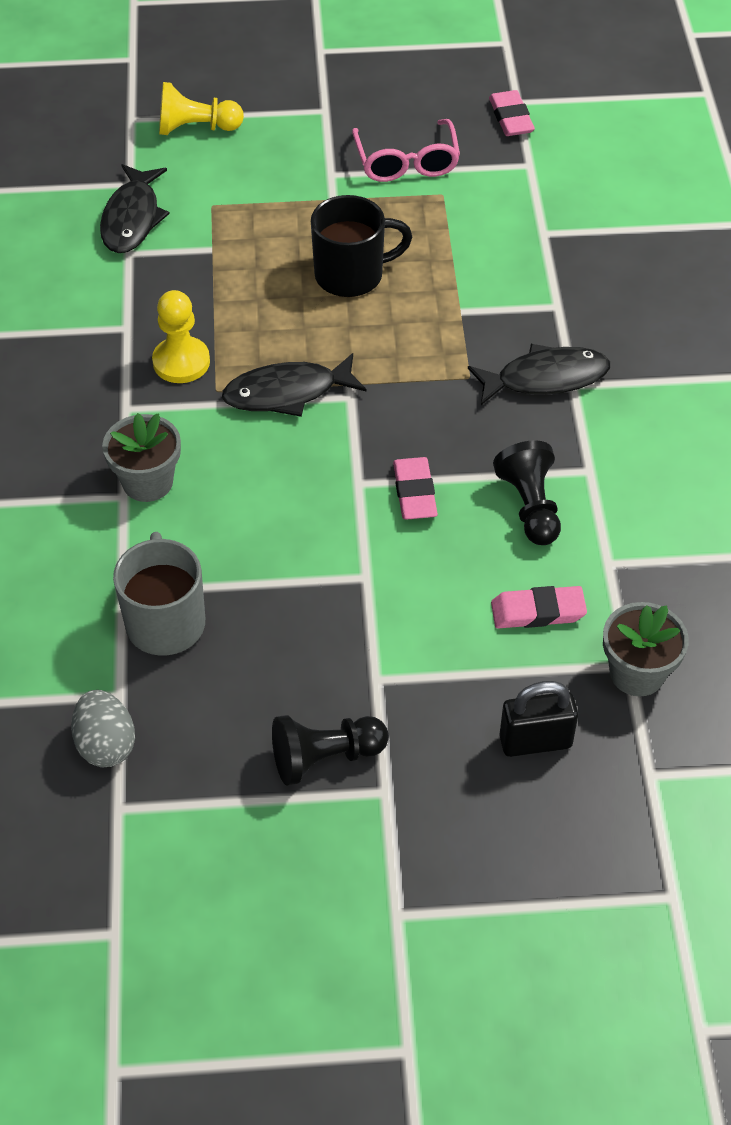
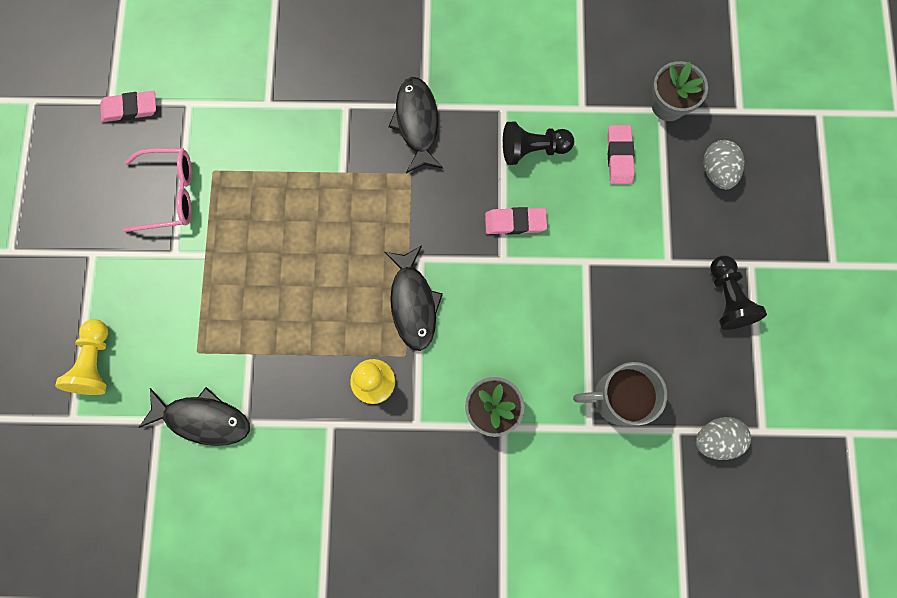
camera: 85 degrees left, 25 degrees up
black mug [311,195,412,297] -> none
black padlock [499,681,578,757] -> grey egg [703,140,745,189]

